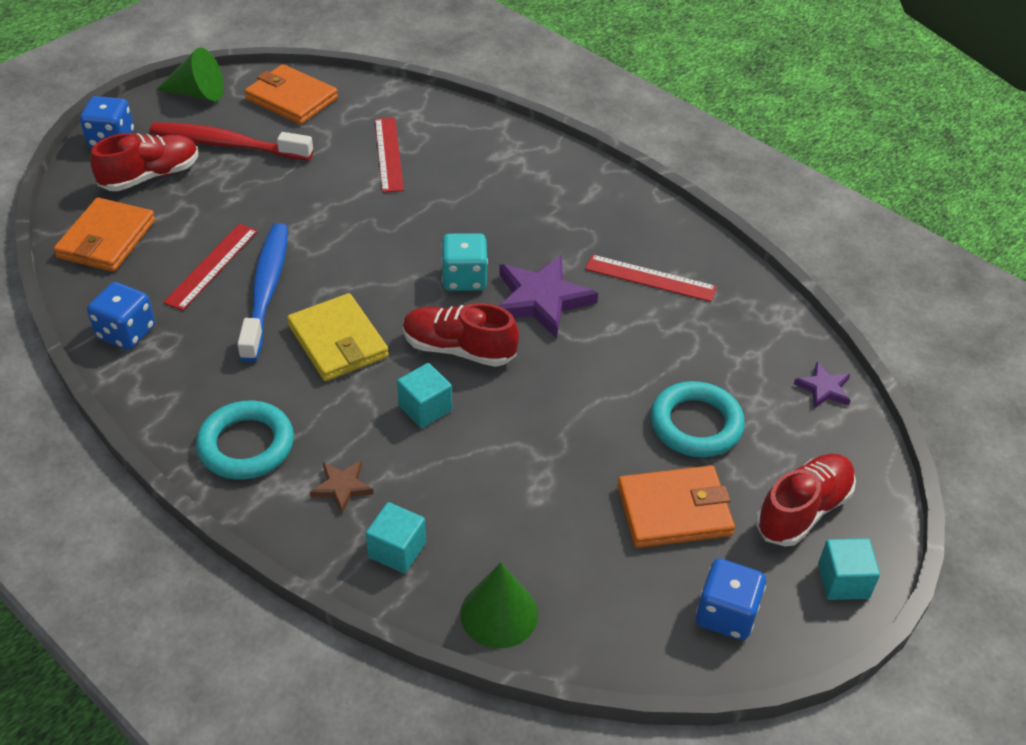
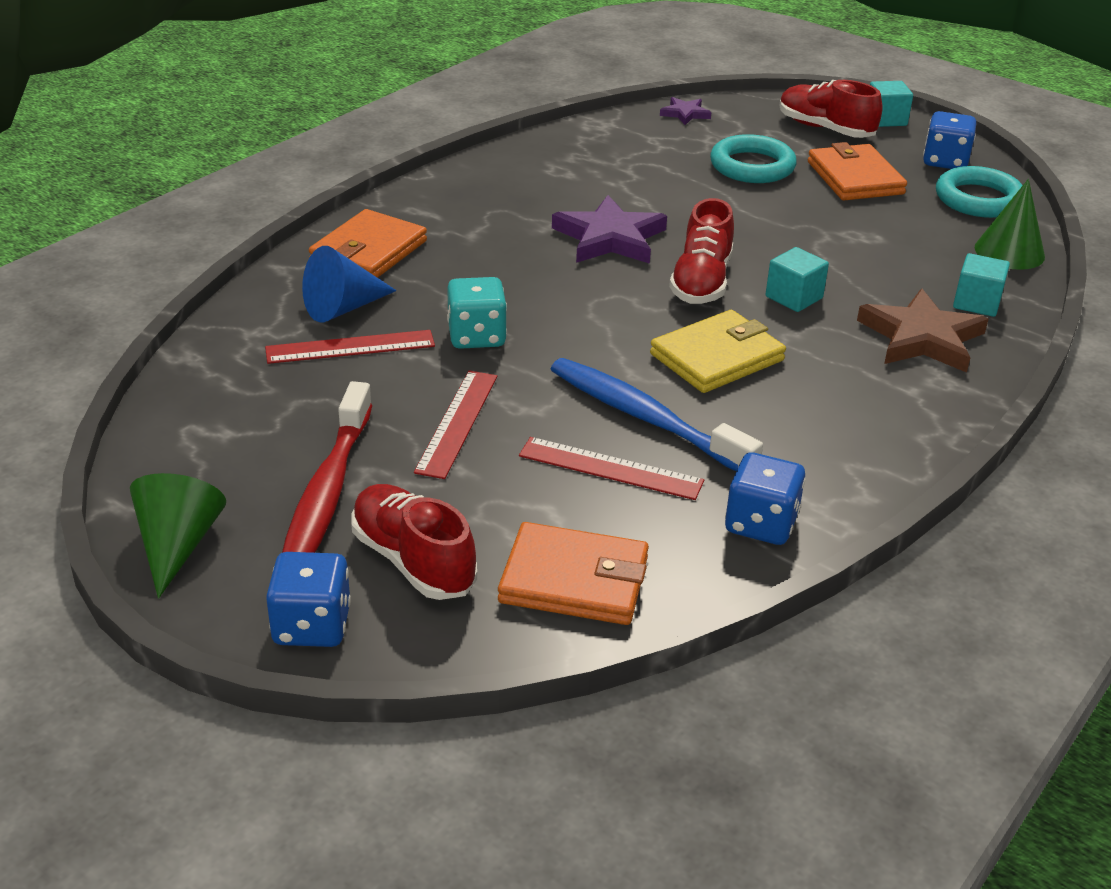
camera: 95 degrees left, 10 degrees down
turquoise ring [196,401,294,480] -> turquoise ring moved to [936,166,1023,218]
blue toothbrush [237,223,288,362] -> blue toothbrush turned 45 degrees clockwise [551,358,763,471]
orange wallet [245,64,338,125] -> orange wallet moved to [309,209,427,278]
brown star [310,461,374,514] -> brown star [857,289,988,373], size x1.94
turquoise dice [441,233,488,291] -> turquoise dice moved to [447,277,507,349]
red ruler [585,254,717,302] -> red ruler moved to [414,370,497,479]
none -> blue cone [302,246,397,323]

